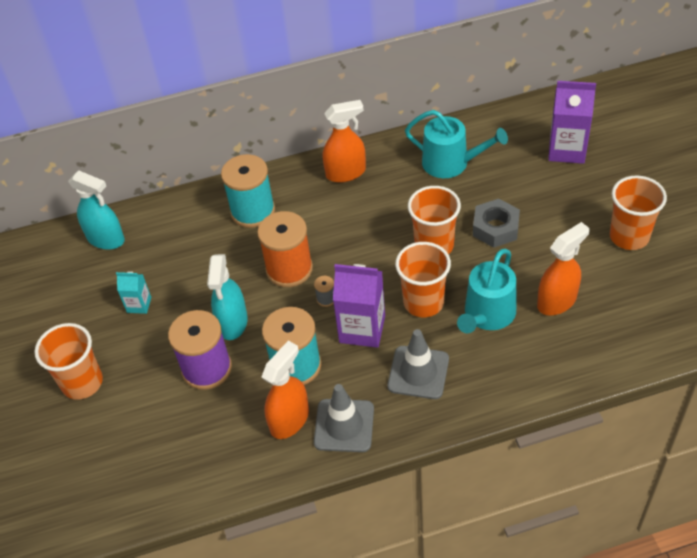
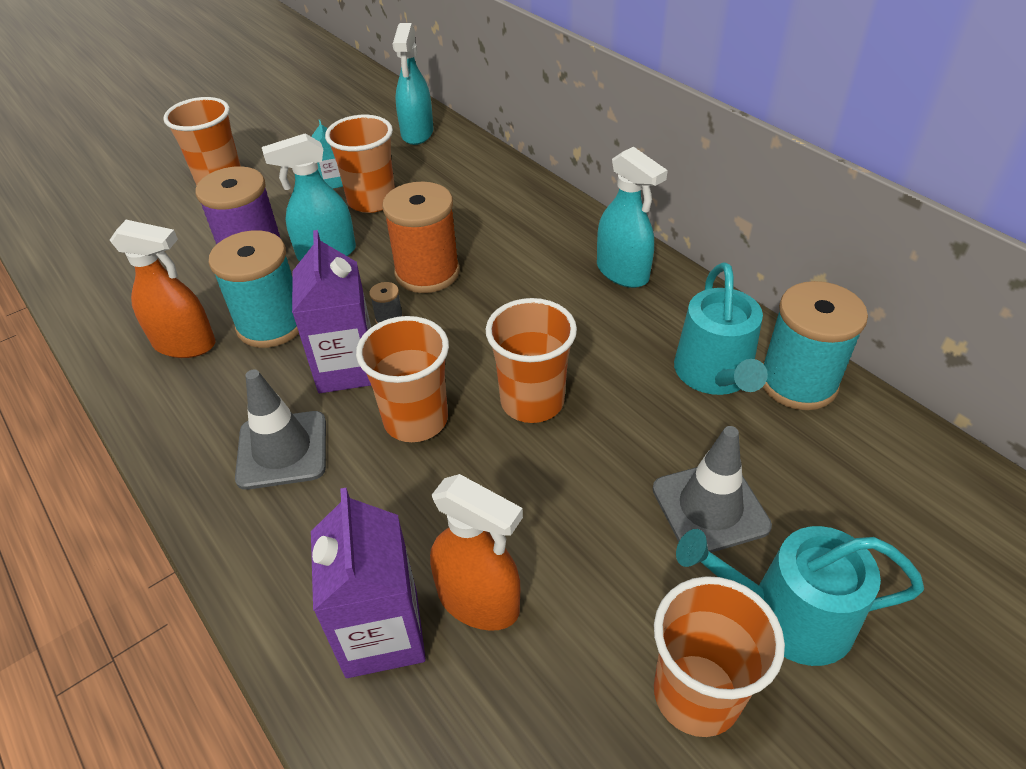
camera: 65 degrees right, 5 degrees down
turquoise spool [221,154,275,228] -> turquoise spool moved to [763,281,868,410]
grey traffic cone [314,384,374,452] -> grey traffic cone moved to [653,426,772,553]
orange spray bottle [323,100,366,183] -> turquoise spray bottle [597,146,668,288]
turquoise watering can [457,249,516,333] -> turquoise watering can moved to [676,526,924,666]
grey nut [473,199,520,248] -> none
purple carton [548,81,596,164] -> purple carton moved to [311,488,426,678]
none -> orange cup [325,115,395,213]

